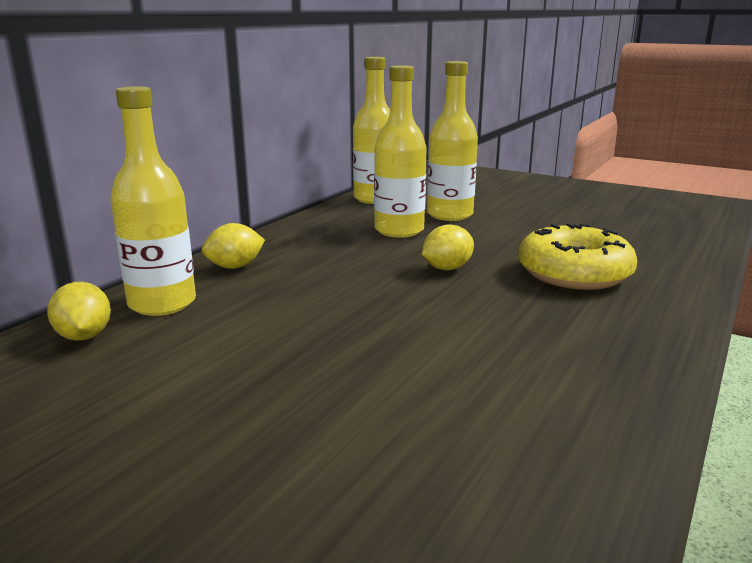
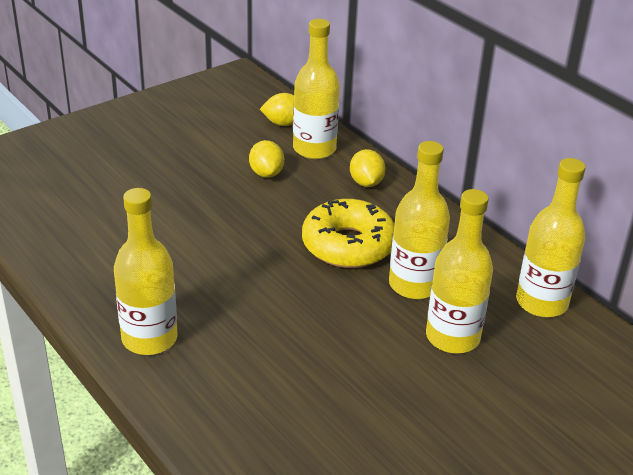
camera: 110 degrees right, 15 degrees up
yellow lemon [422,224,474,270] -> yellow lemon moved to [249,140,284,178]
yellow donut [518,223,637,290] -> yellow donut moved to [302,199,394,268]
none -> yellow bottle [114,188,178,355]

